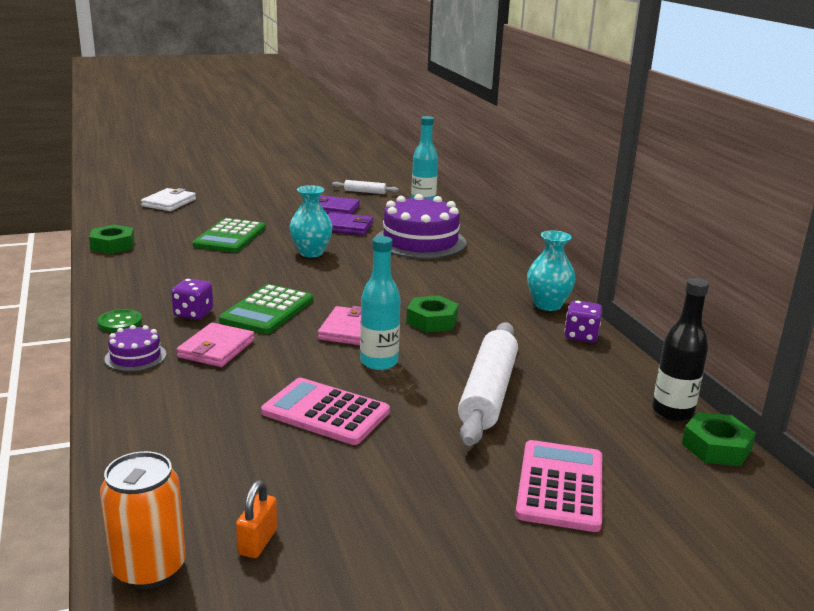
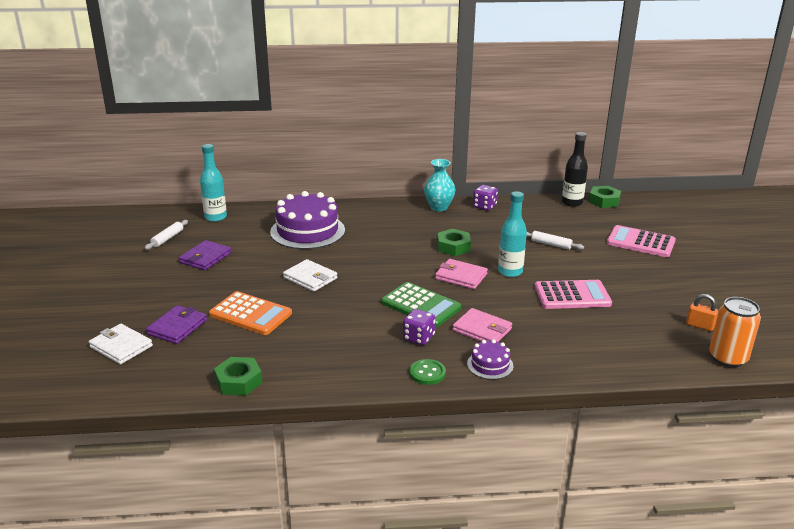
camera: 75 degrees left, 5 degrees up
green calculator [193,218,266,253] -> orange calculator [209,291,292,335]
pink calculator [261,378,390,445] -> pink calculator turned 135 degrees counterclockwise [535,280,612,309]
turquoise vase [289,185,333,257] -> white wallet [283,259,338,292]
purple wallet [328,212,373,235] -> purple wallet moved to [146,305,207,344]
white rolling pin [458,322,518,446] -> white rolling pin [527,231,584,250], size x0.48

